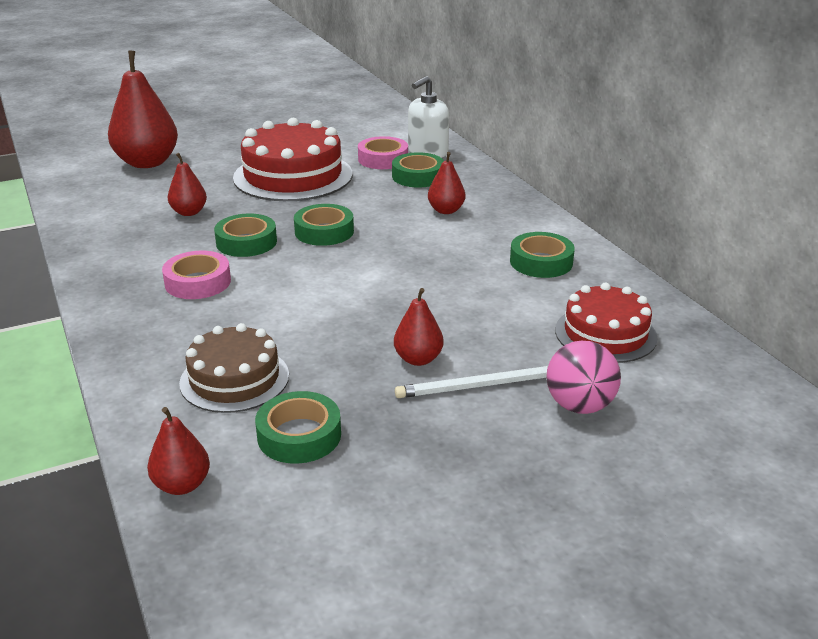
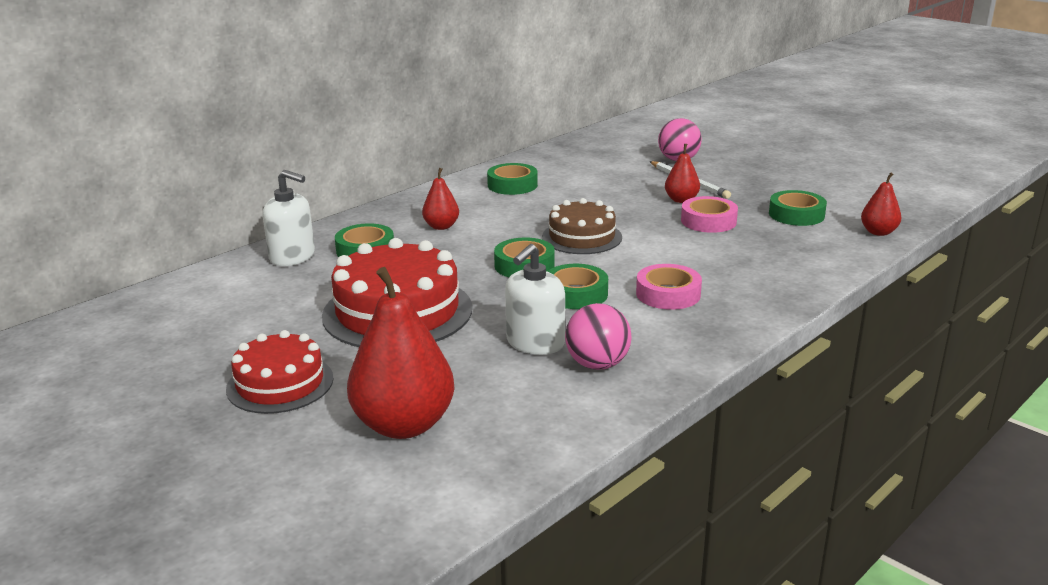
camera: 110 degrees left, 5 degrees down
red pear [168,153,207,216] -> white soap dispenser [505,244,565,355]
brown cake [179,323,289,413] -> brown cake moved to [542,198,622,254]
pink tape [358,136,408,169] -> pink tape moved to [681,196,738,233]
red cake [555,283,658,363] -> red cake moved to [226,330,334,414]
none -> pink ball [565,303,632,370]

